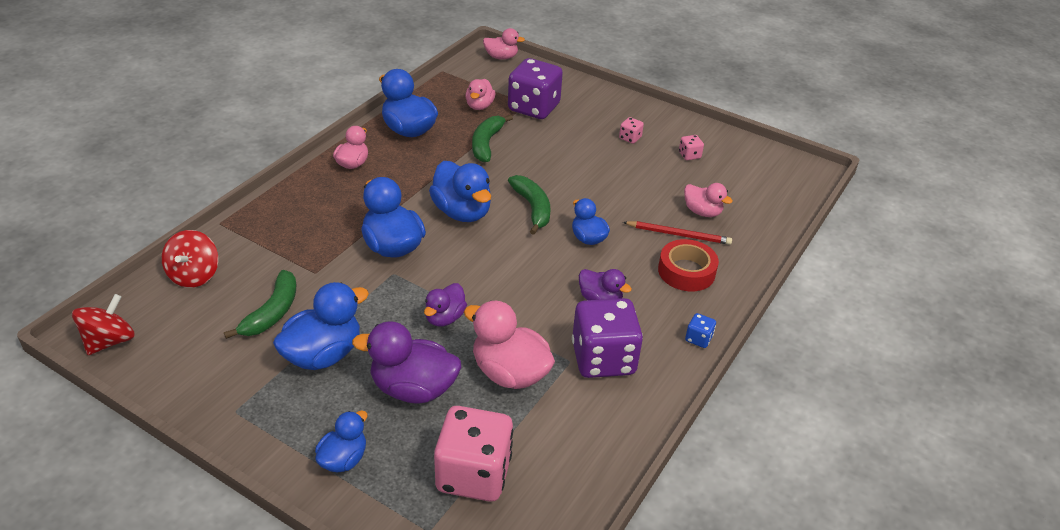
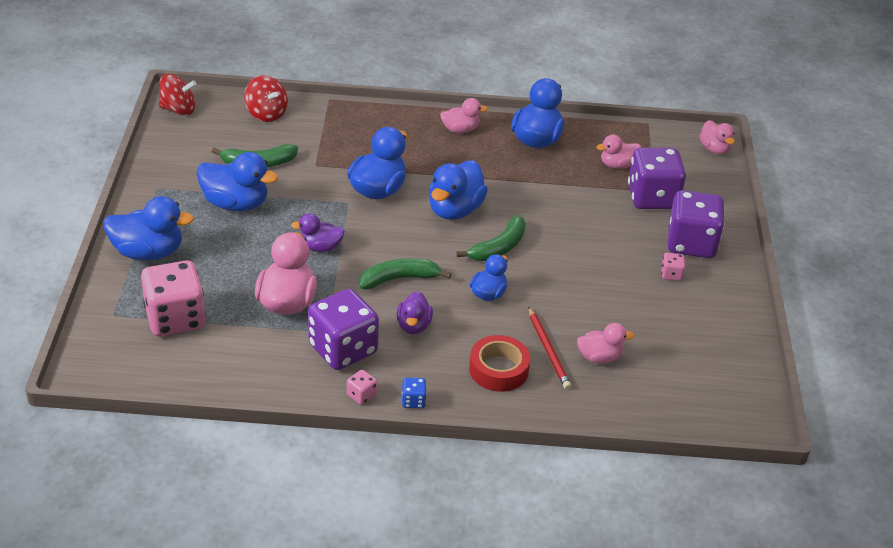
camera: 60 degrees right, 0 degrees up
red spinning top [162,230,218,288] -> red spinning top turned 105 degrees counterclockwise [244,75,288,122]
blue duck [315,411,368,472] -> blue duck [103,196,194,260], size x1.67
purple duck [352,321,461,404] -> none
green banana [472,115,513,162] -> green banana moved to [359,258,452,289]
pink dice [679,135,704,160] -> pink dice moved to [347,370,377,405]
pink duck [684,183,732,217] -> pink duck turned 105 degrees counterclockwise [577,323,634,363]
none -> purple dice [668,190,725,258]

